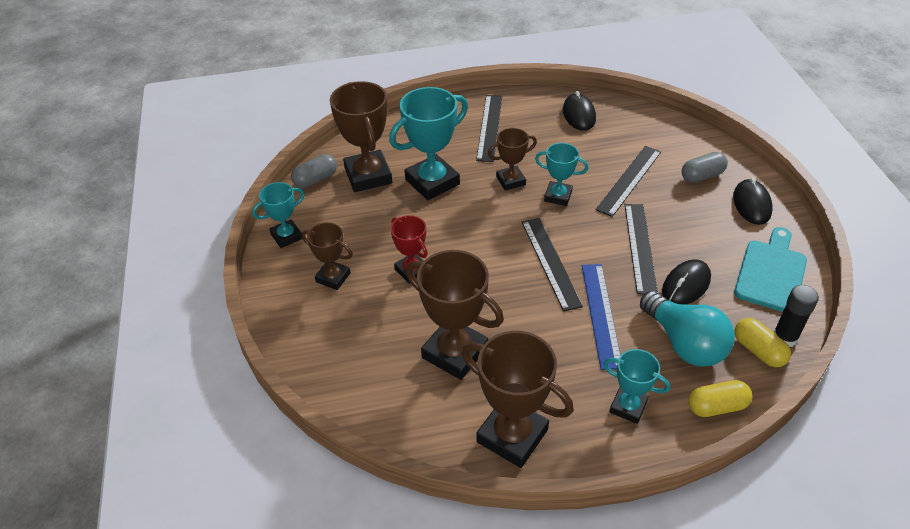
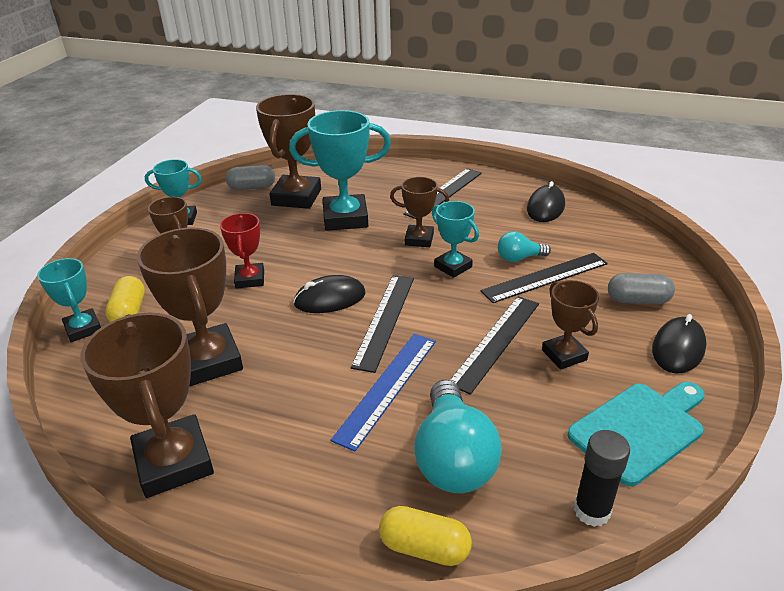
camera: 30 degrees right, 10 degrees down
turquoise trophy [603,349,670,424] -> turquoise trophy moved to [37,258,101,342]
black mouse [662,259,711,305] -> black mouse moved to [293,275,366,313]
yellow capsule [734,318,791,368] -> yellow capsule moved to [106,276,145,322]
none -> turquoise light bulb [498,231,551,262]
none -> brown trophy [542,280,599,370]

